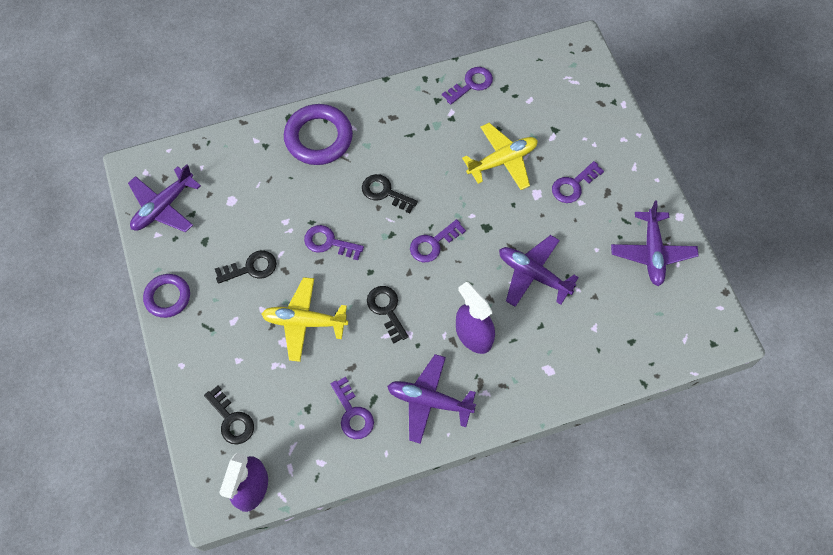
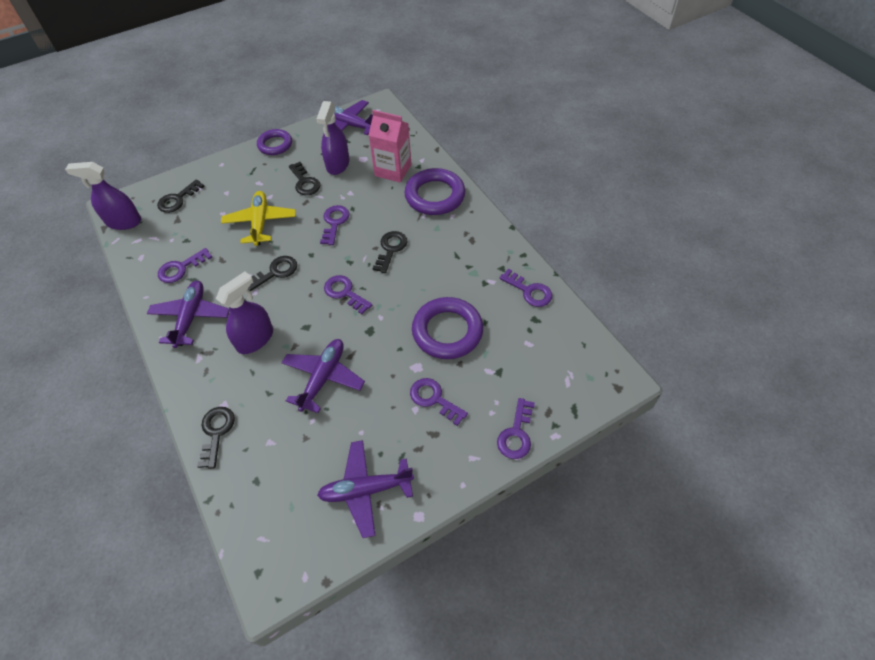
camera: 80 degrees right, 10 degrees down
yellow plane [462,123,538,190] -> purple ring [412,297,483,359]
none -> black key [197,407,235,469]
none -> purple spray bottle [317,101,349,175]
none -> pink carton [368,110,411,183]
none -> purple key [497,398,535,459]

